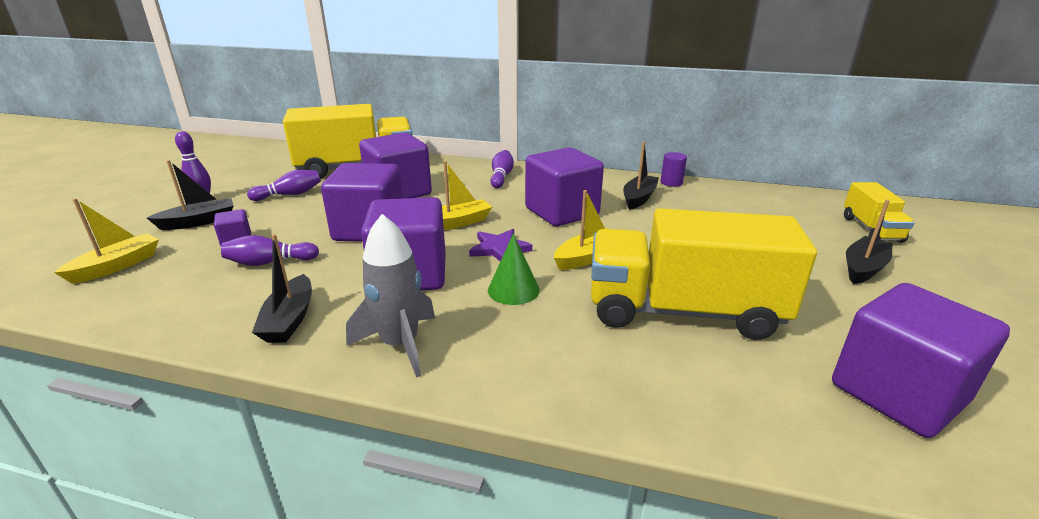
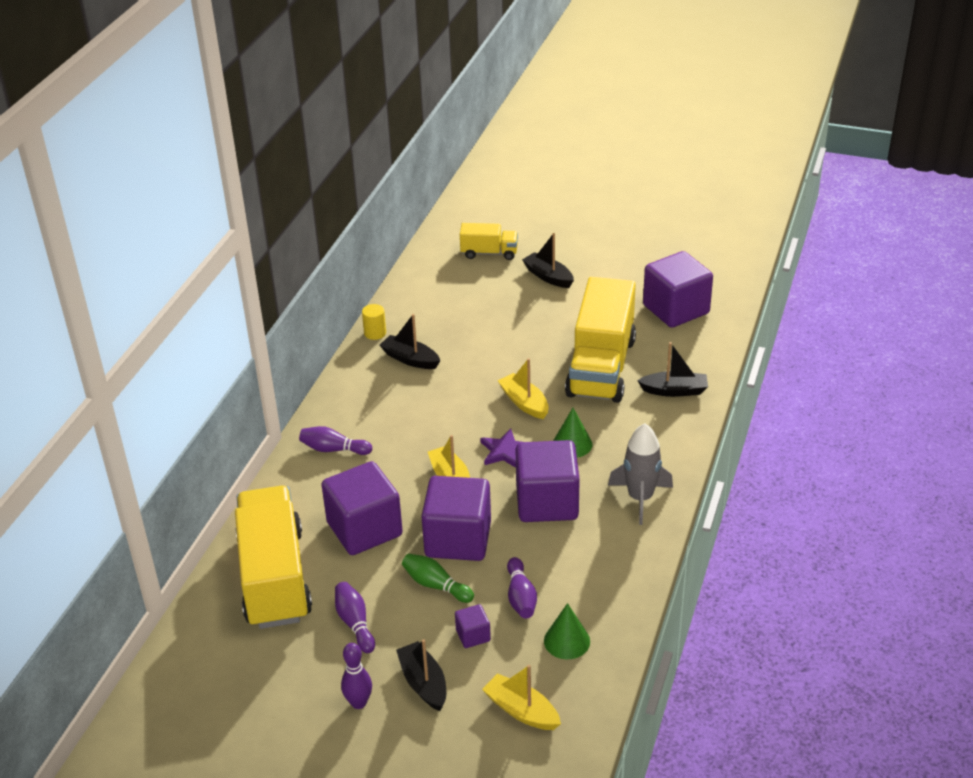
camera: 85 degrees left, 10 degrees up
black boat [252,234,312,343] -> black boat moved to [637,342,708,397]
purple cube [525,147,604,226] -> none
purple cylinder [661,152,687,187] -> yellow cylinder [362,304,386,340]
none -> green bowling pin [402,554,474,603]
none -> green cone [544,603,590,659]

